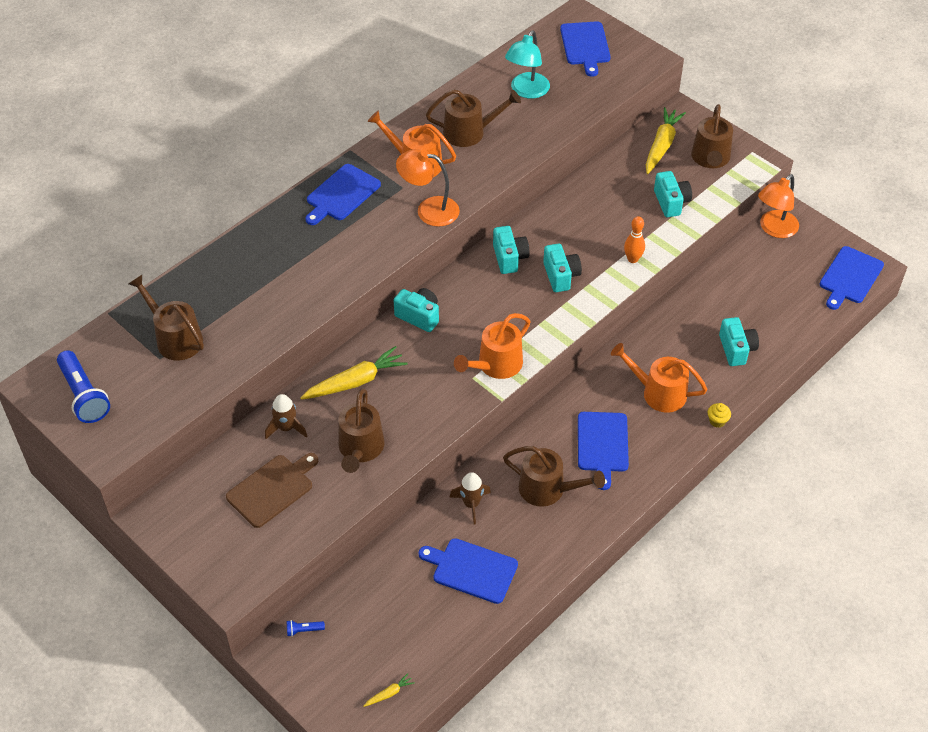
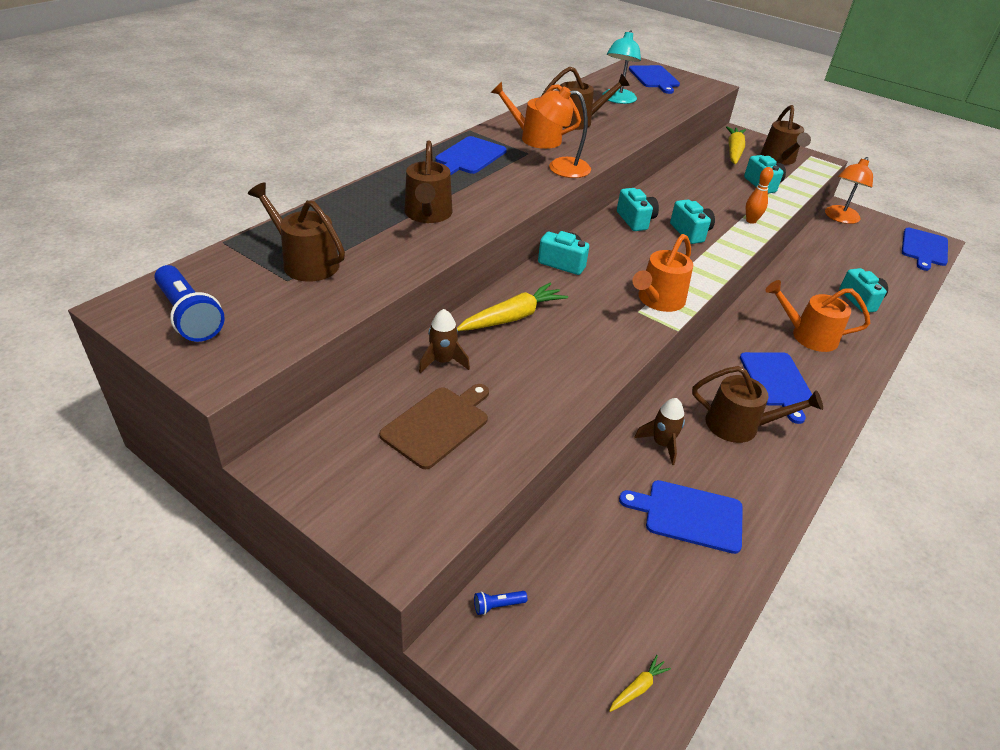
camera: 10 degrees left, 10 degrees down
brown watering can [338,389,384,473] -> brown watering can moved to [404,140,453,223]
yellow cupcake [708,403,731,428] -> none

